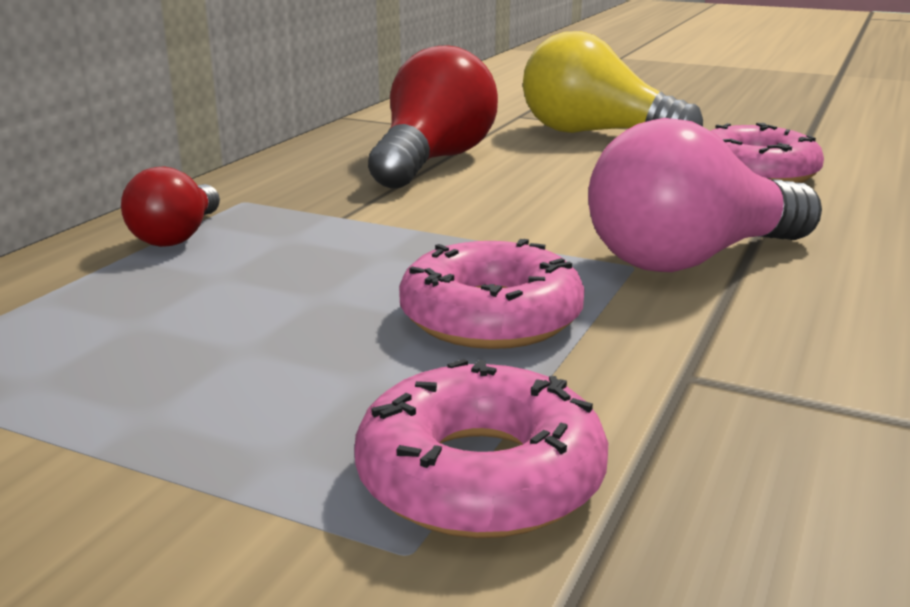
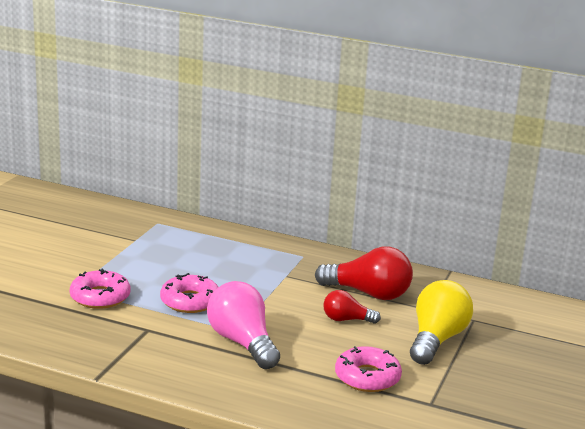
camera: 85 degrees right, 0 degrees up
red light bulb [121,167,220,247] -> red light bulb moved to [323,290,381,324]

